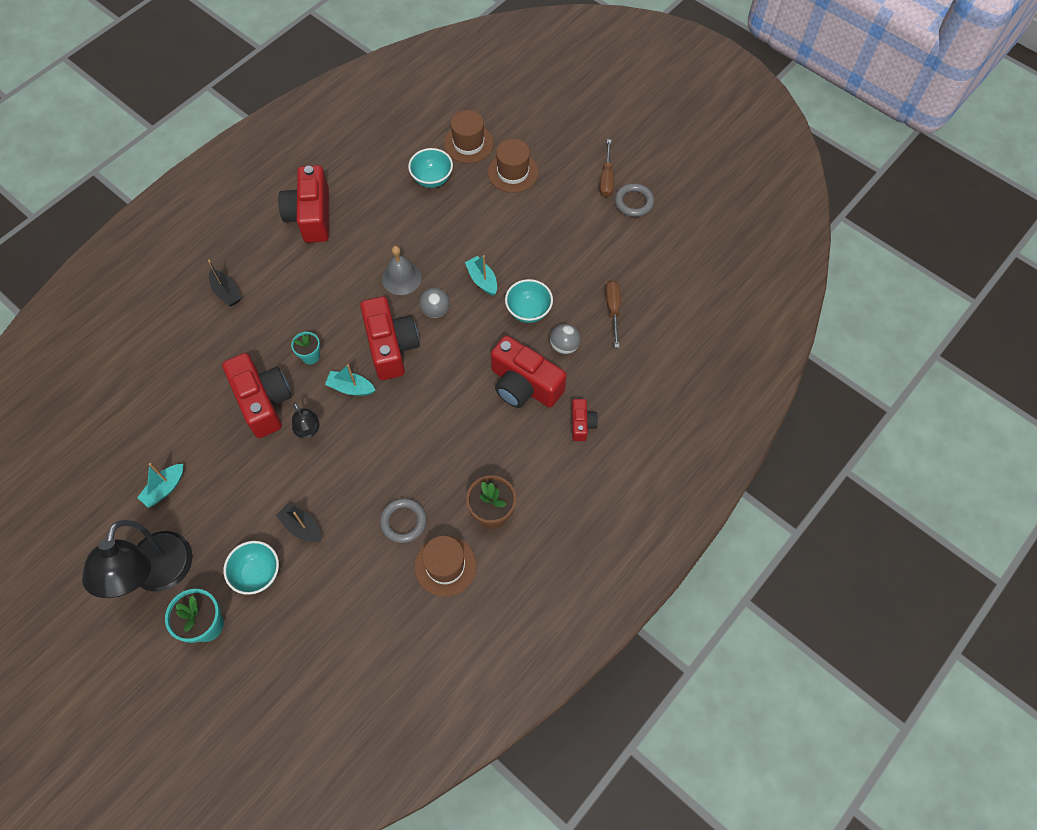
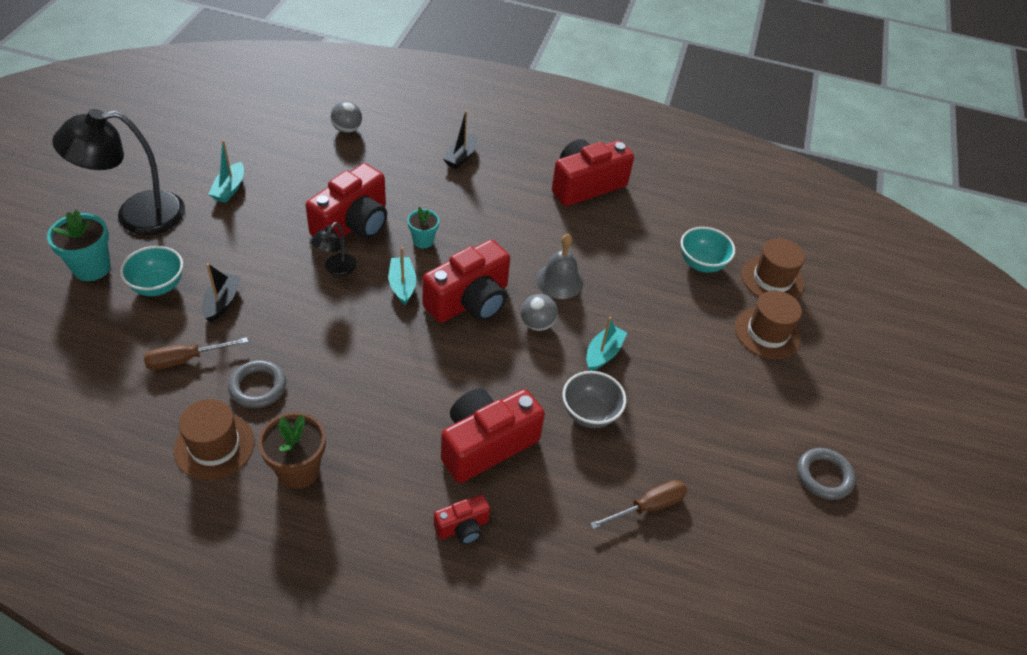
camera: 60 degrees right, 15 degrees down
turquoise boat [137,463,183,508] -> turquoise boat turned 90 degrees counterclockwise [208,140,244,203]
red camera [491,335,567,408] -> red camera turned 45 degrees clockwise [441,389,545,483]
turquoise bowl [505,279,553,323] -> grey bowl [562,371,626,428]
grey ball [550,324,580,355] -> grey ball moved to [330,101,362,133]
brown screwdriver [600,139,614,197] -> brown screwdriver moved to [144,337,248,370]

